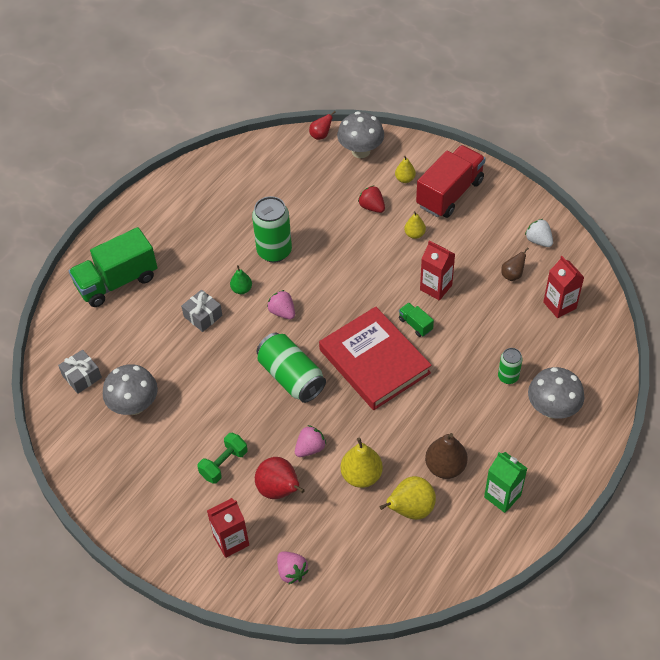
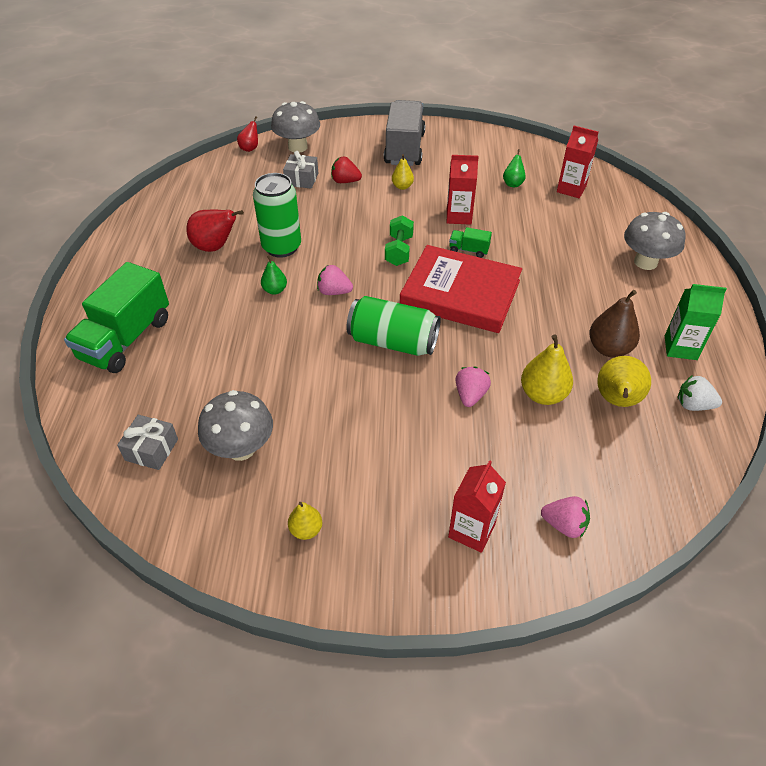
camera: 35 degrees left, 5 degrees down
grey gift [181,290,223,332] -> grey gift moved to [283,151,318,189]
green dumbbell [197,433,248,484] -> green dumbbell moved to [385,215,414,266]
red pear [255,457,305,499] -> red pear moved to [186,209,244,252]
yellow pear [395,156,416,183] -> yellow pear moved to [288,502,322,540]
red truck [416,145,486,218] -> grey truck [384,100,426,166]
green can [498,348,523,384] -> none
brown pear [501,247,529,281] -> green pear [503,149,526,187]
white strawberry [525,219,553,247] -> white strawberry moved to [677,375,722,411]

